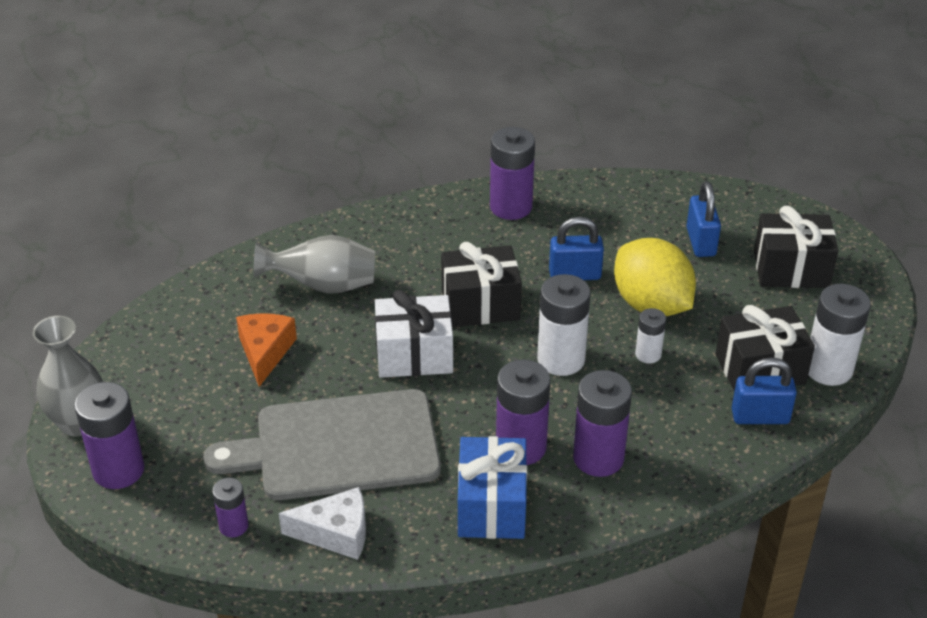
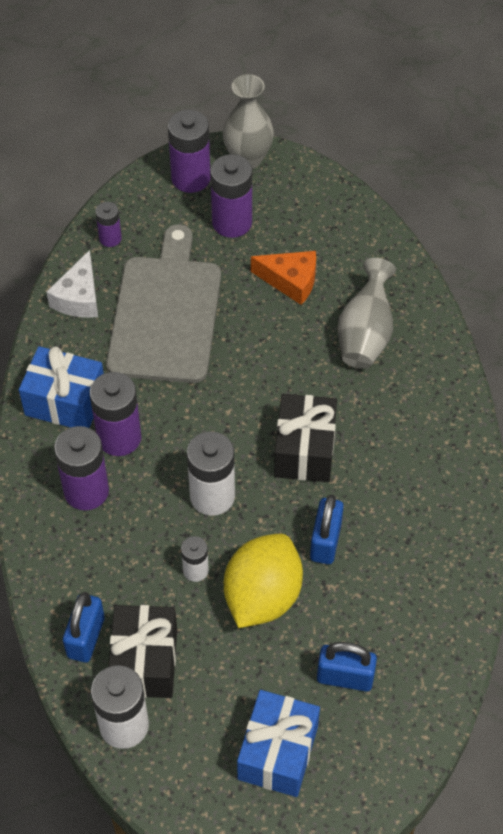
camera: 105 degrees right, 15 degrees up
white gift [375,290,453,378] -> none
purple battery [490,127,535,220] -> purple battery moved to [210,154,252,238]
yellow lemon [614,238,696,316] -> yellow lemon turned 45 degrees counterclockwise [224,534,303,628]
black gift [754,206,838,288] -> blue gift [237,690,320,797]

